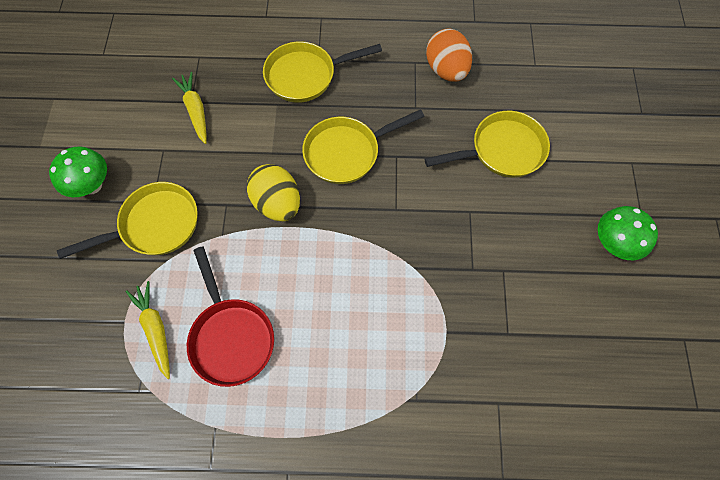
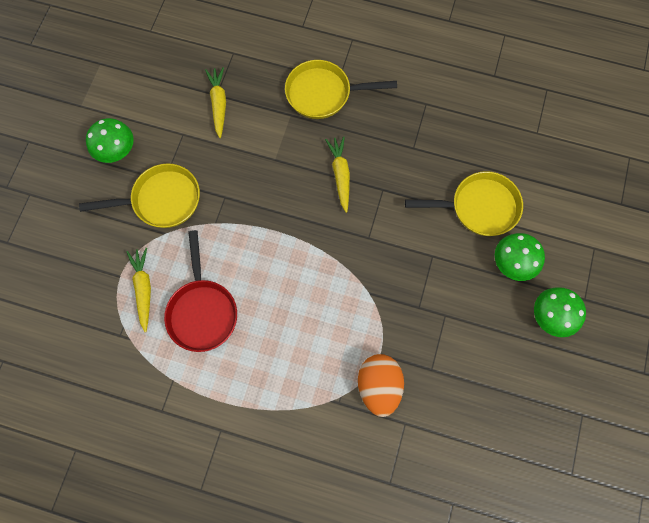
camera: 15 degrees right, 5 degrees up
yellow egg [247,164,300,221] -> none
yellow pan [302,109,425,184] -> yellow carrot [325,136,350,213]
orange egg [426,28,472,82] -> orange egg moved to [358,354,404,417]
none -> green mushroom [495,233,545,281]

